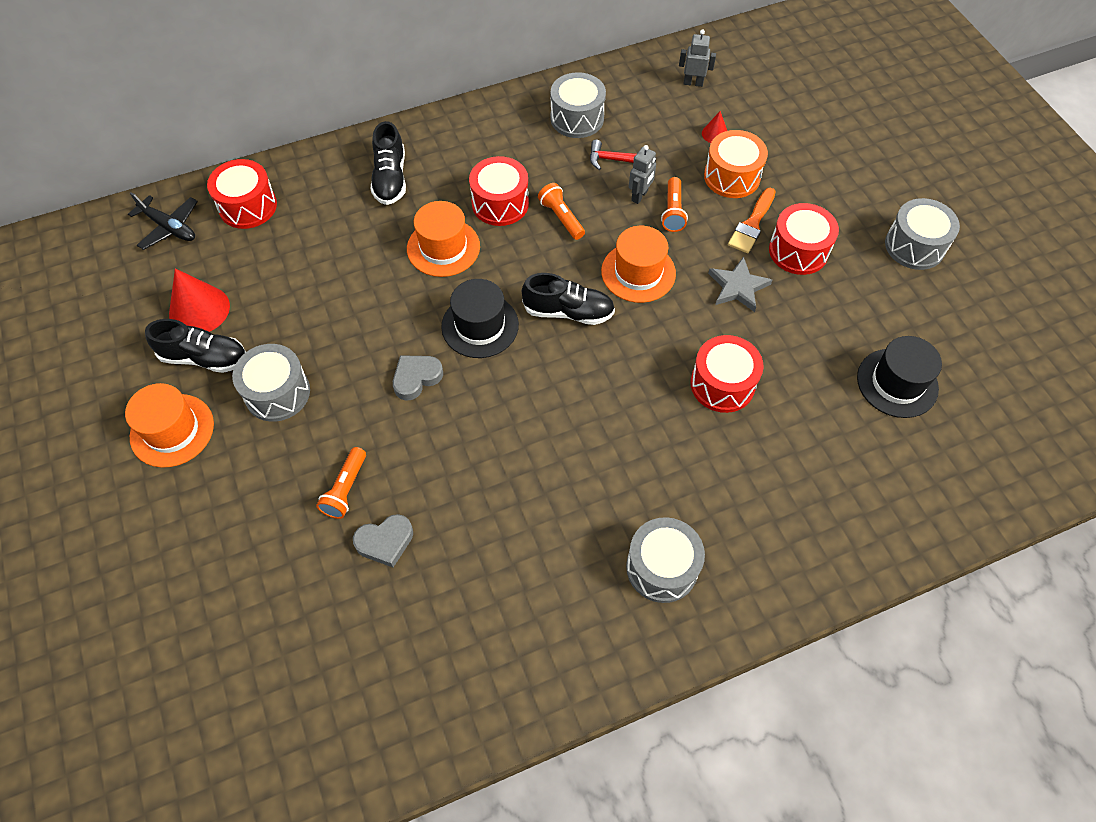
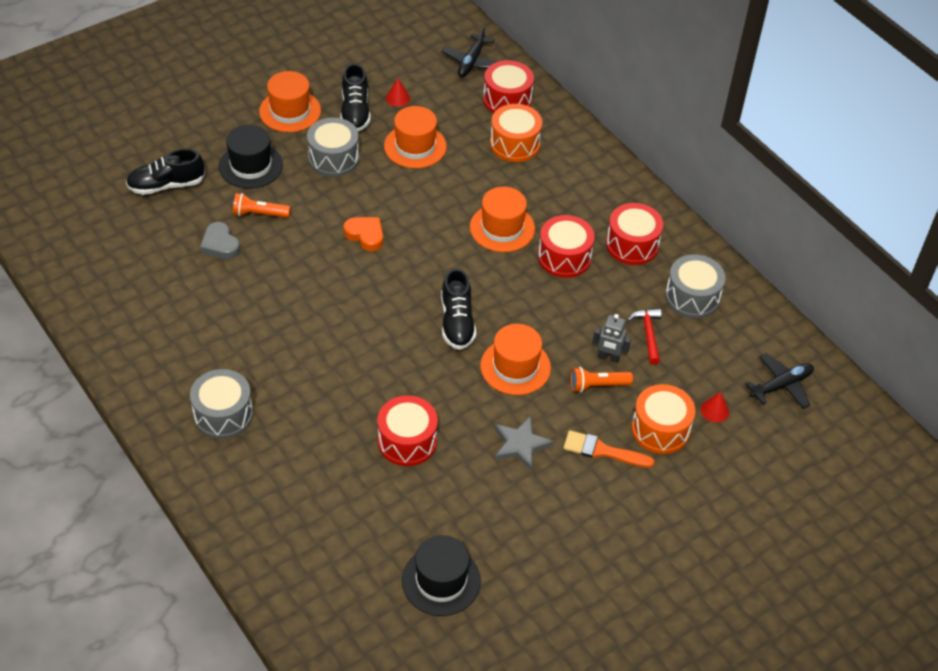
camera: 75 degrees right, 10 degrees down
red cone [169,268,230,332] -> red cone [386,78,410,107], size x0.51
black shoe [371,121,406,205] -> black shoe moved to [126,149,205,195]
grey heart [393,355,443,400] -> orange heart [343,217,383,251]
black hat [441,279,519,358] -> black hat moved to [219,125,283,189]
orange flashlight [538,183,585,240] -> none
grey robot [679,29,716,87] -> black plane [745,353,814,409]
red drum [769,203,839,275] -> red drum moved to [606,203,663,265]
grey drum [885,198,960,270] -> none
none -> orange hat [384,106,447,168]
none -> orange drum [490,104,542,162]

